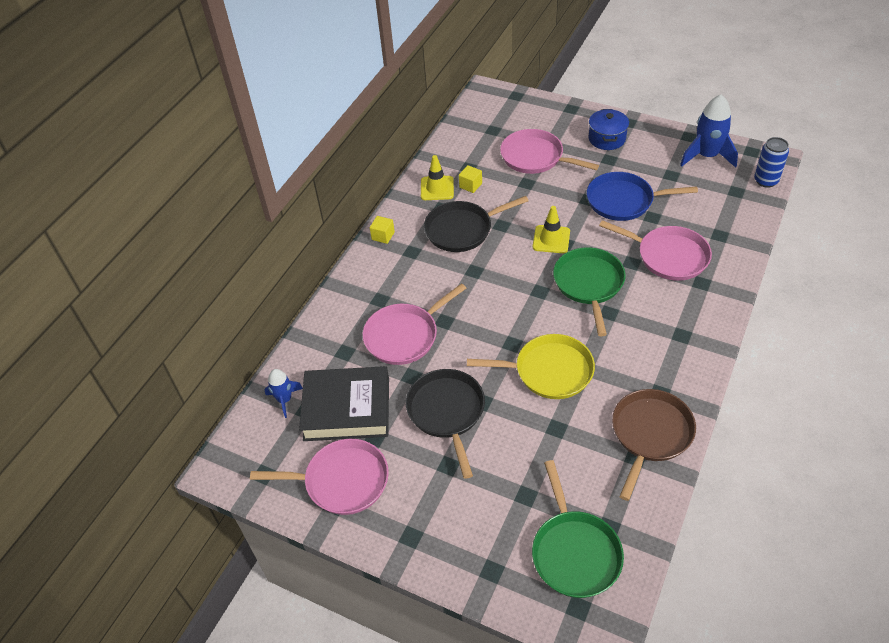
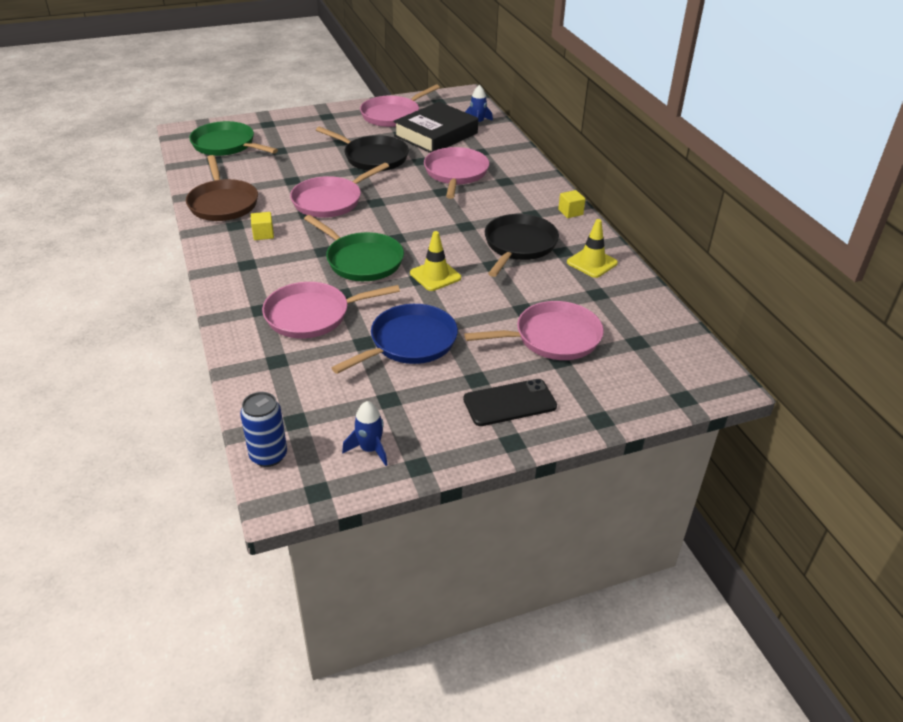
camera: 130 degrees right, 10 degrees down
yellow cube [459,165,482,193] -> yellow cube moved to [251,212,274,240]
yellow pan [467,334,595,399] -> pink pan [290,163,389,218]
blue pot [588,109,629,150] -> black phone [463,379,557,426]
blue rocket [680,94,738,168] -> blue rocket [342,401,388,466], size x0.57

